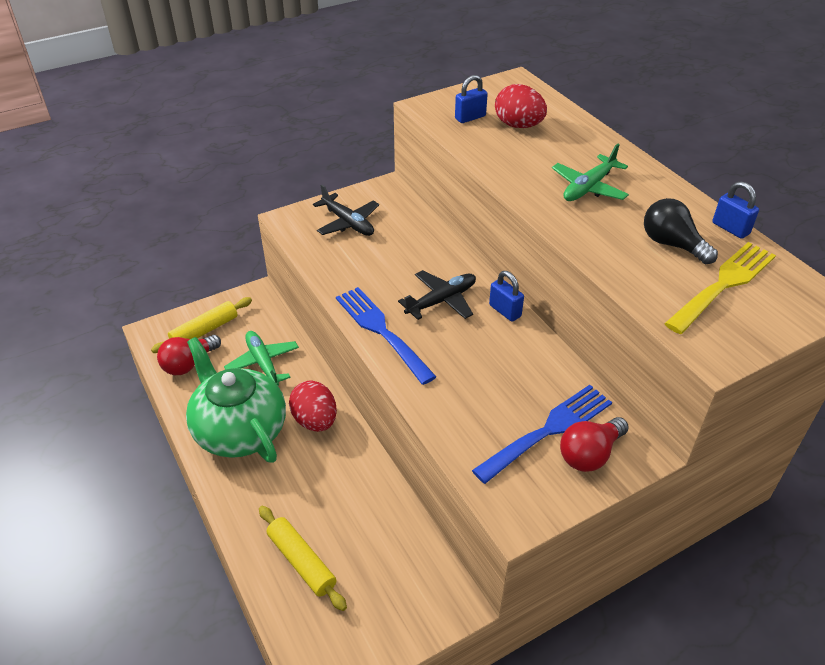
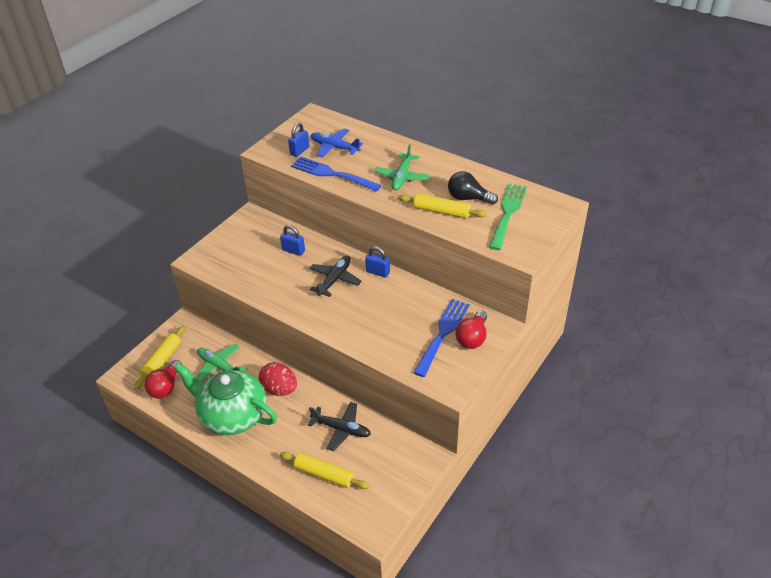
camera: 25 degrees left, 0 degrees up
black plane [313,184,379,236] -> black plane moved to [308,402,371,451]
blue fork [336,287,436,385] -> blue fork moved to [291,157,382,192]
red egg [495,84,547,128] -> blue plane [311,128,363,158]
yellow fork [664,242,776,334] -> green fork [489,183,527,250]
blue padlock [712,181,759,239] -> blue padlock moved to [280,225,305,256]
none -> yellow rolling pin [399,193,487,218]

